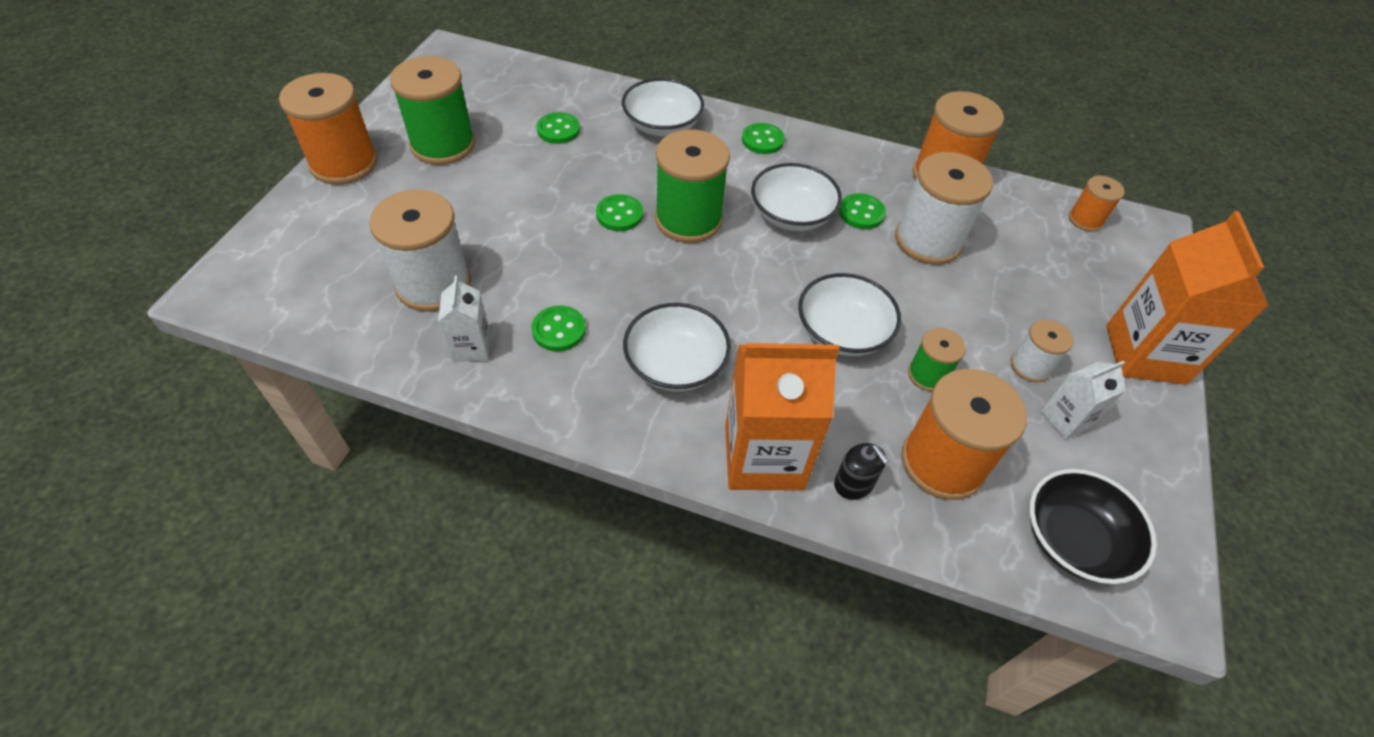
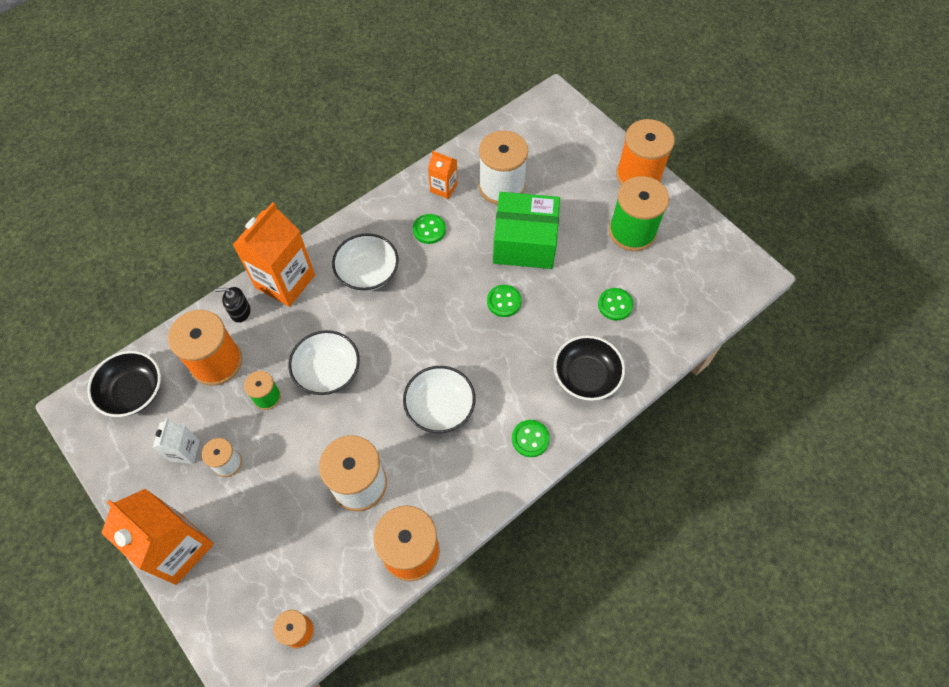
camera: 125 degrees right, 10 degrees up
white carton [438,276,490,362] -> orange carton [428,151,458,199]
white bowl [622,78,704,136] -> black bowl [554,335,625,401]
green spool [655,130,730,243] -> none
green button [839,193,886,229] -> none
none -> green box [493,192,560,269]

